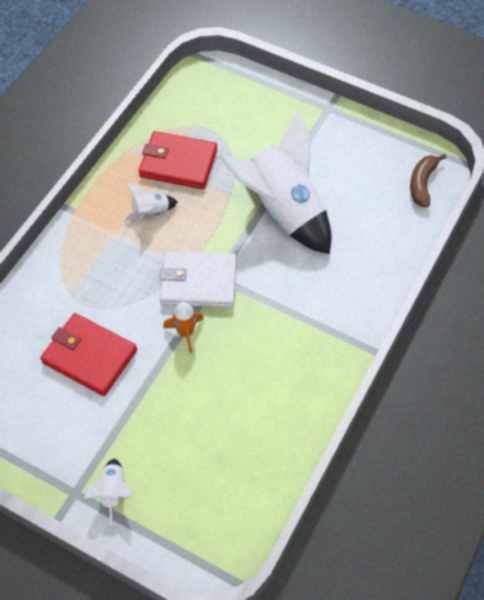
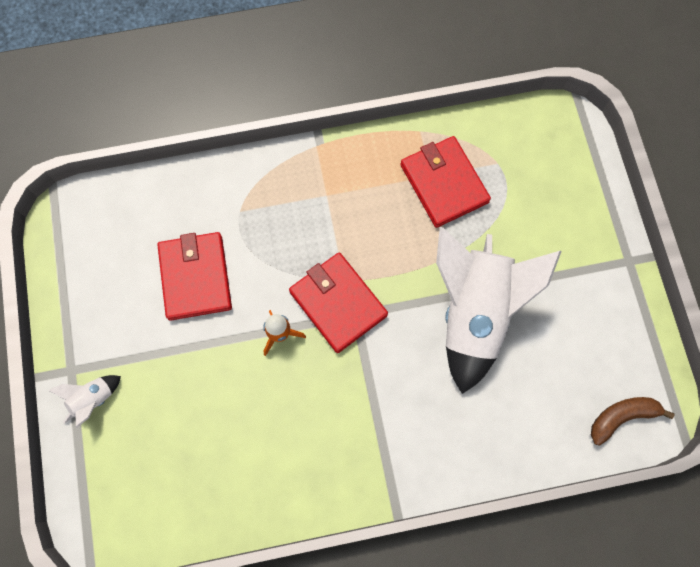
camera: 50 degrees right, 15 degrees up
white rocket [123,184,178,221] -> none
white wallet [159,251,237,308] -> red wallet [289,252,388,353]

